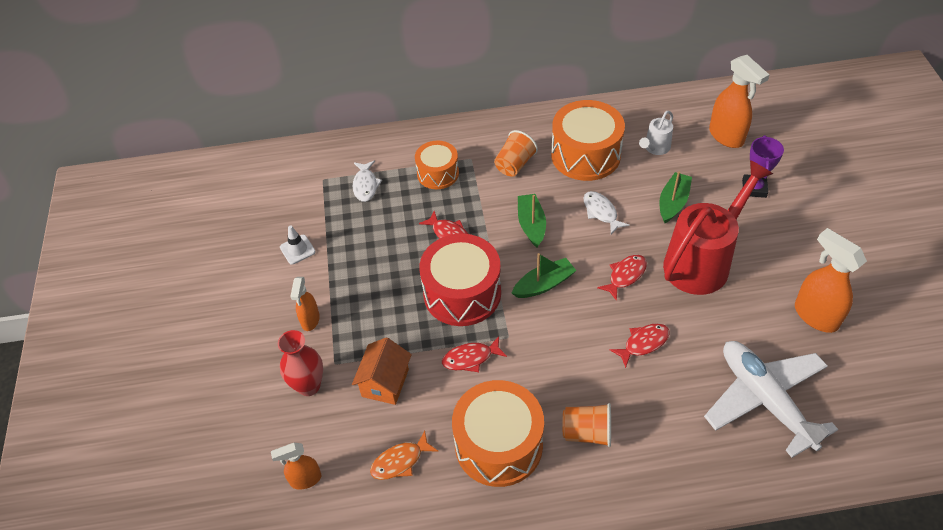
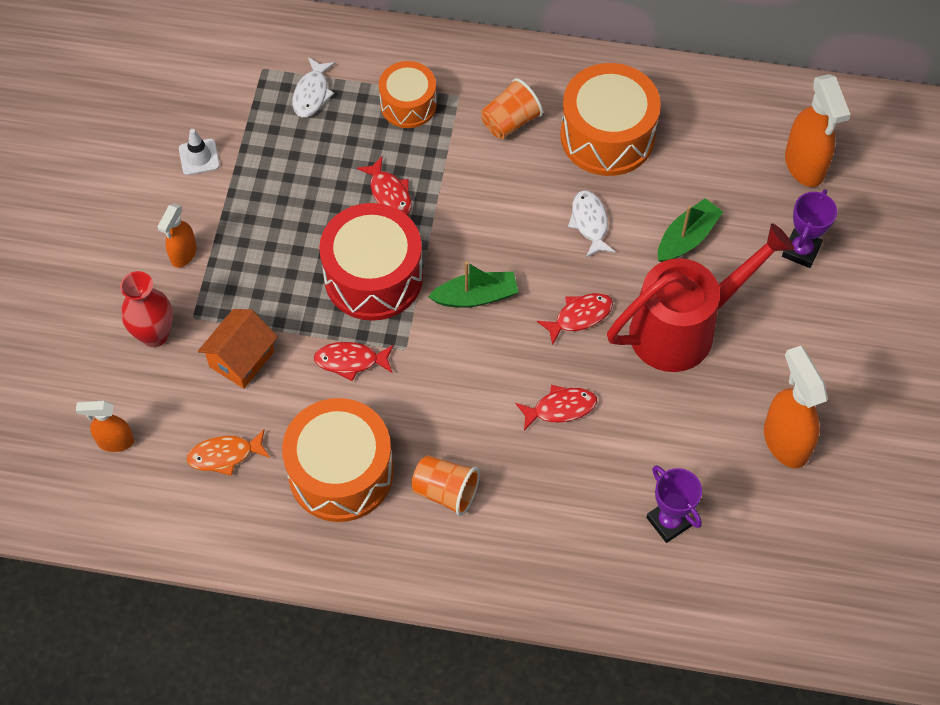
camera: 15 degrees right, 10 degrees up
green boat [518,194,546,247] -> none
white watering can [639,110,673,155] -> none
white plane [704,341,838,458] -> purple trophy [646,465,702,543]

